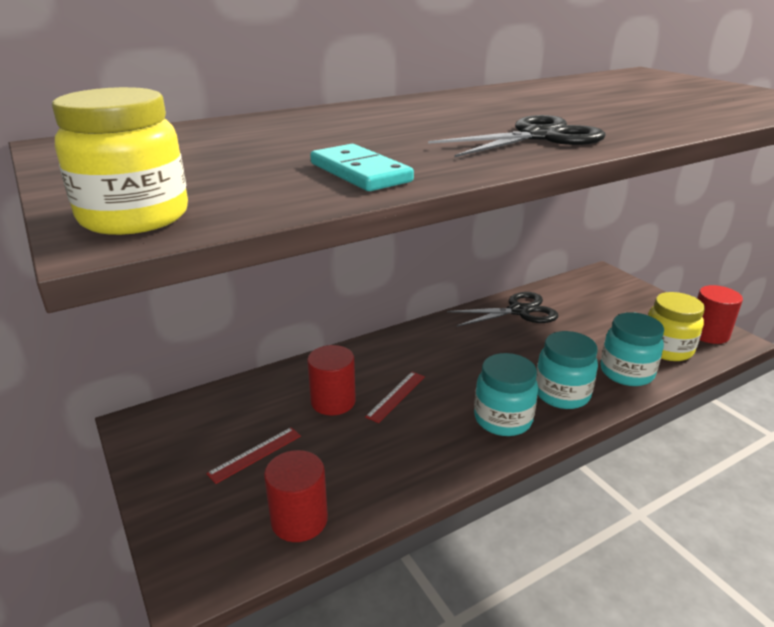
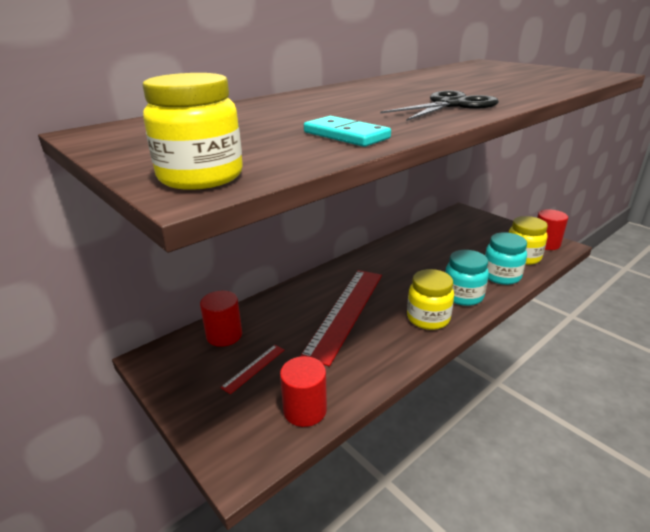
camera: 10 degrees left, 0 degrees up
red cylinder [307,345,356,416] -> red cylinder moved to [200,291,242,347]
red ruler [365,372,425,423] -> red ruler [300,270,382,366], size x2.39
black scissors [447,292,558,327] -> none
turquoise jar [474,353,538,436] -> yellow jar [407,269,454,330]

